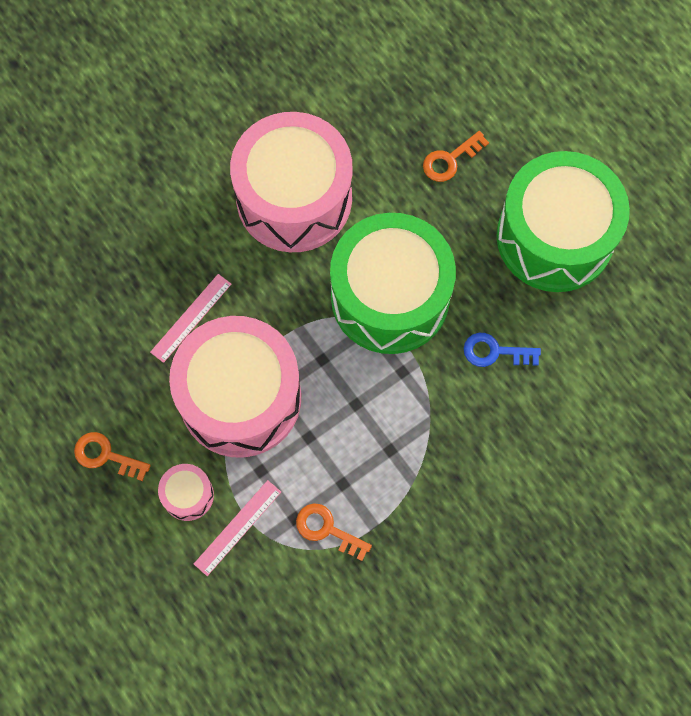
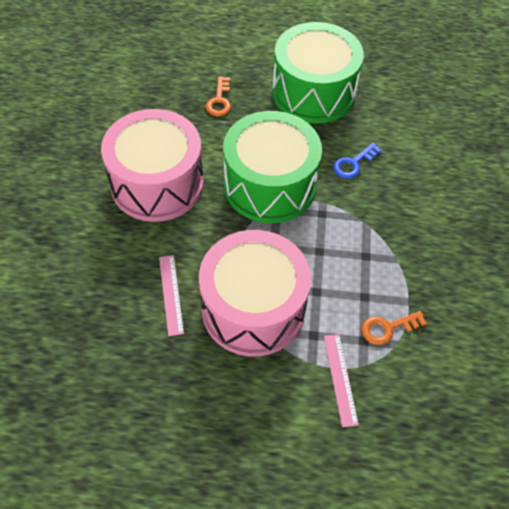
camera: 50 degrees left, 15 degrees down
orange key [74,432,151,481] -> none
pink drum [158,464,214,521] -> none

